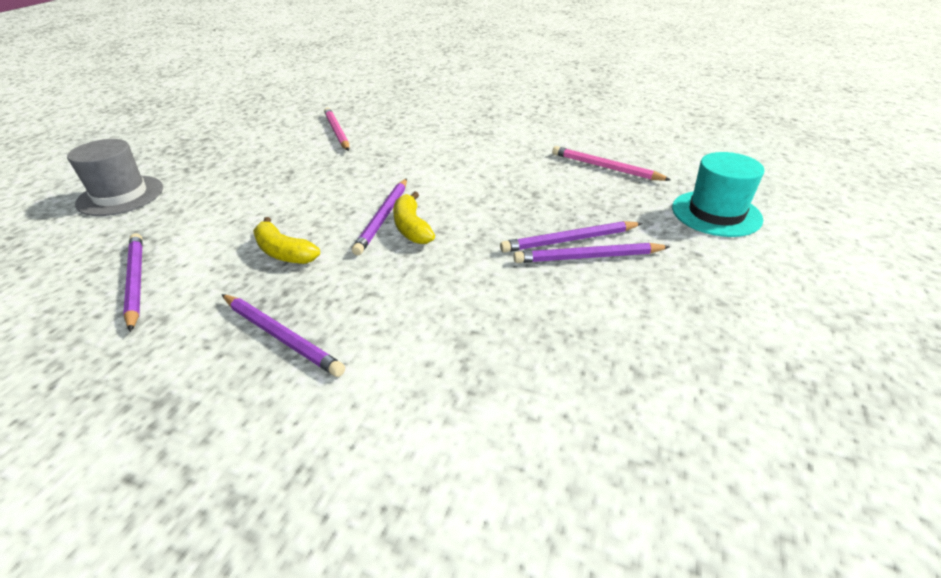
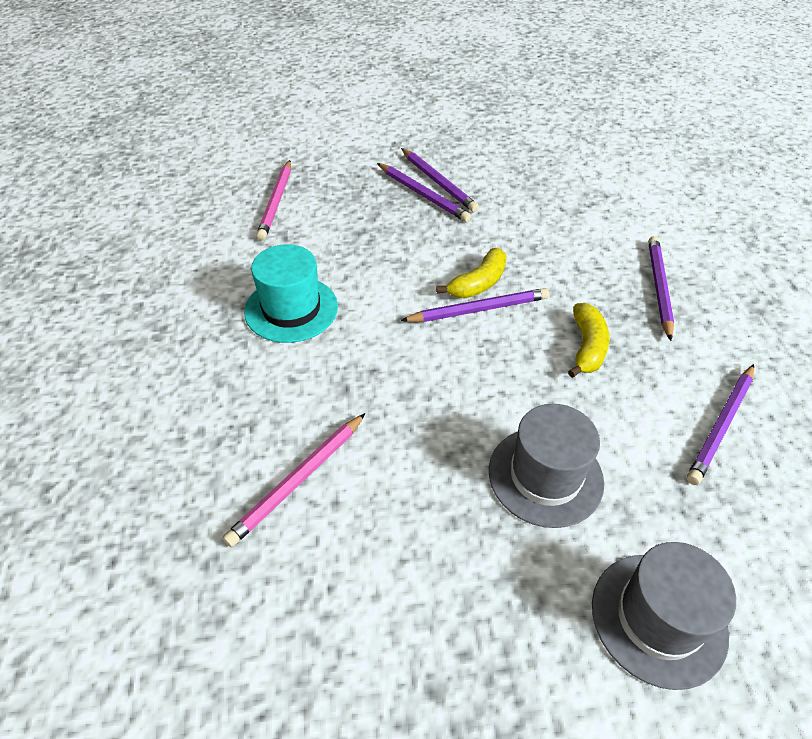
camera: 120 degrees left, 10 degrees up
turquoise hat [672,152,764,237] -> turquoise hat moved to [244,244,338,343]
none -> grey hat [489,404,604,528]

